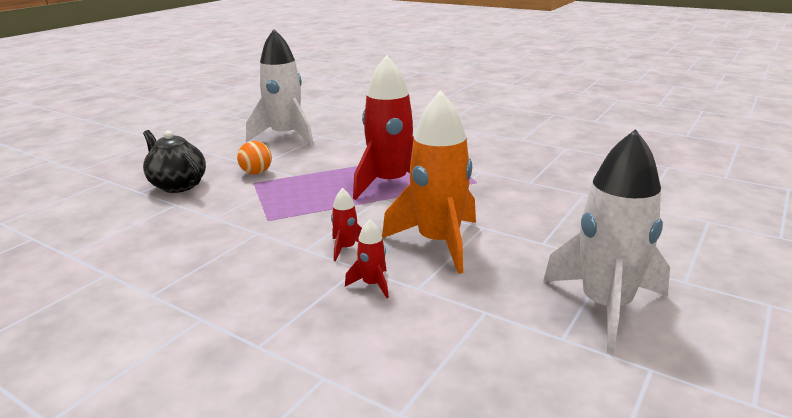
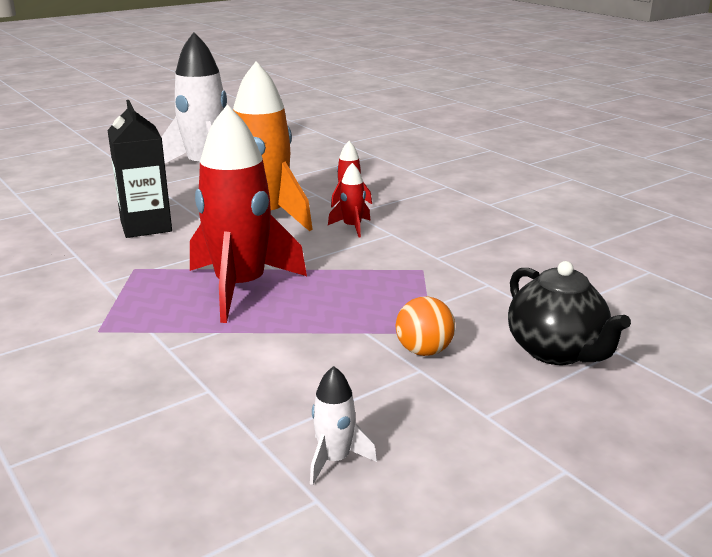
camera: 160 degrees left, 0 degrees up
white rocket [246,29,314,146] -> white rocket [310,366,377,485], size x0.43
none -> black carton [107,100,172,238]

